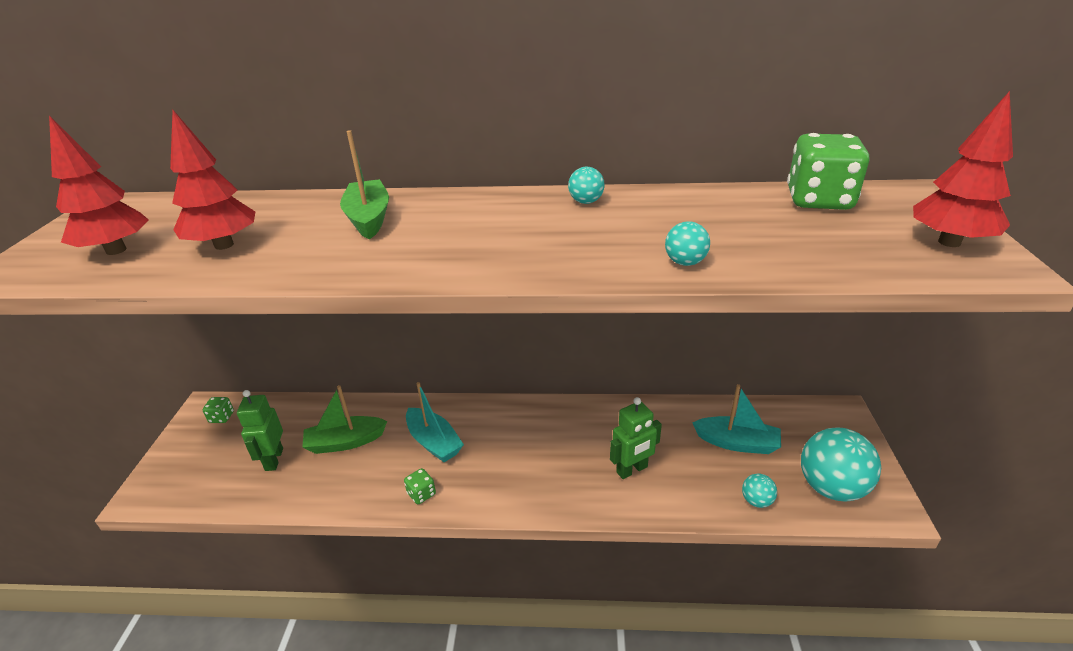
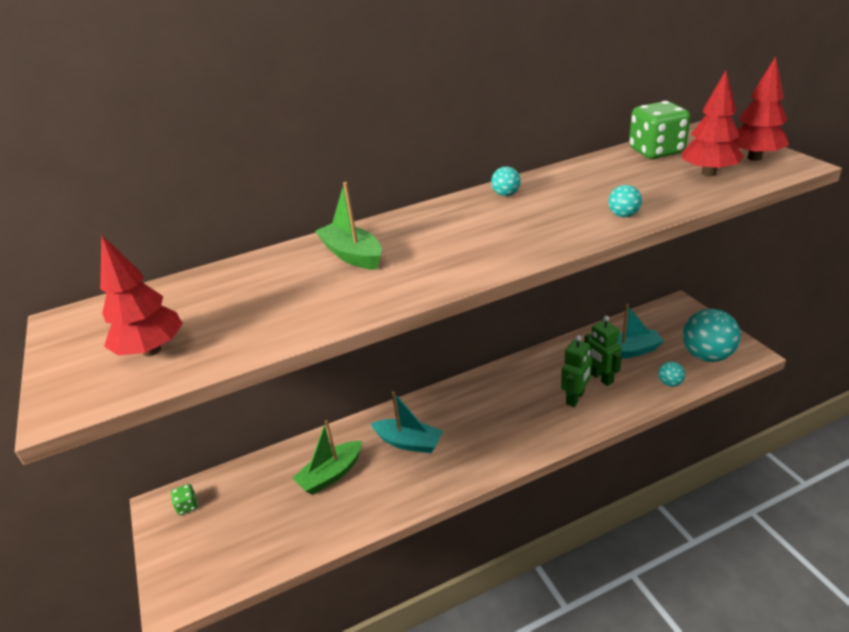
camera: 25 degrees left, 0 degrees up
red tree [170,110,255,250] -> red tree moved to [682,70,744,176]
green robot [237,390,283,471] -> green robot moved to [584,316,622,386]
green dice [404,468,436,504] -> none

